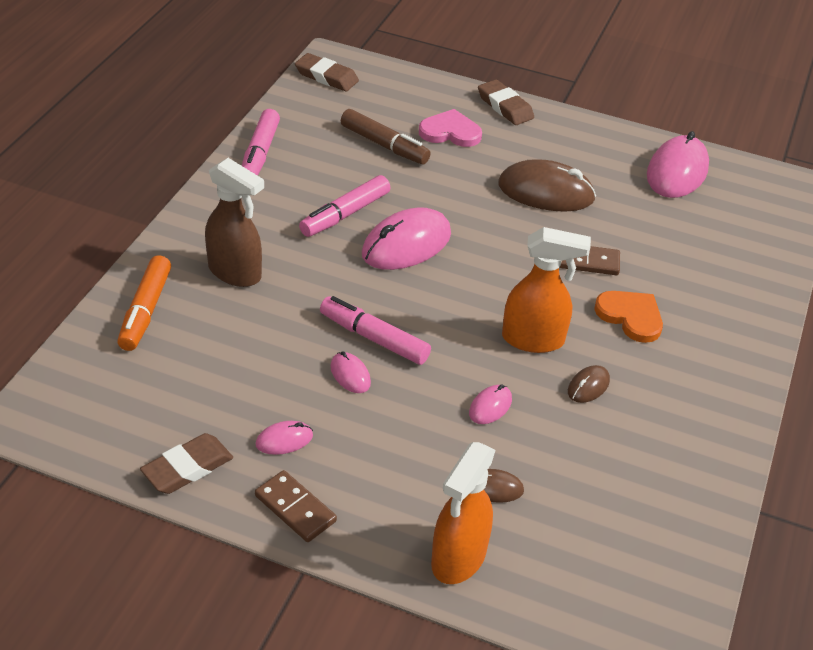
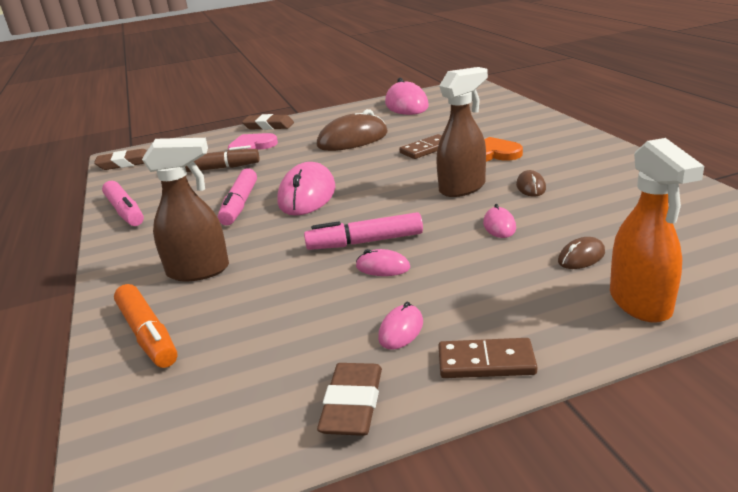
camera: 35 degrees left, 15 degrees down
orange spray bottle [502,227,591,353] -> brown spray bottle [436,67,488,197]

